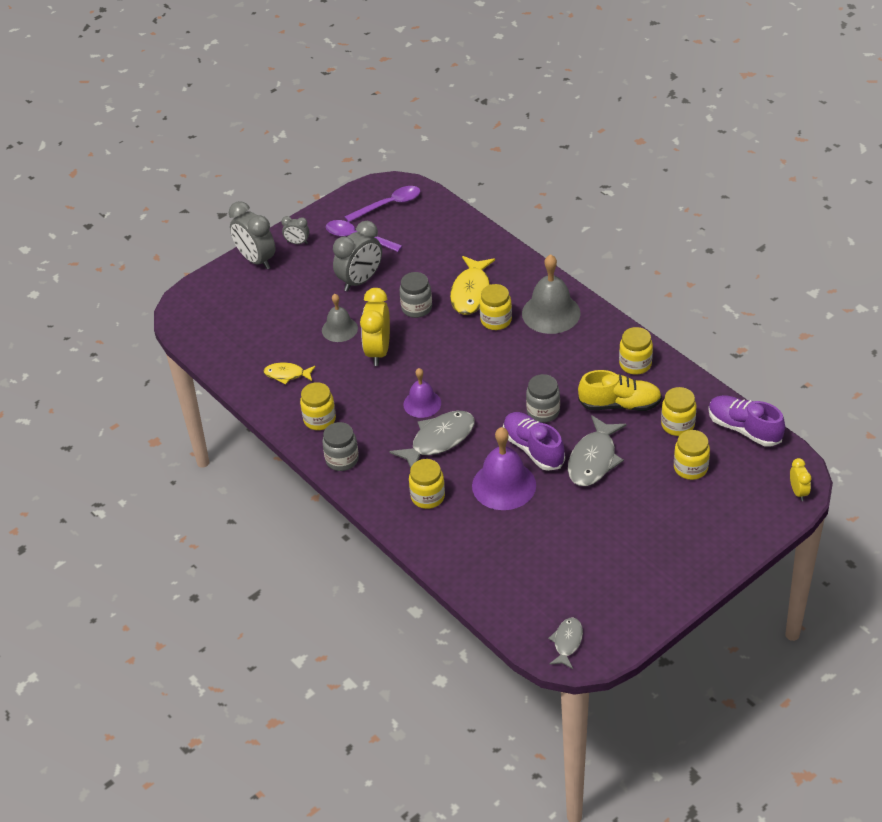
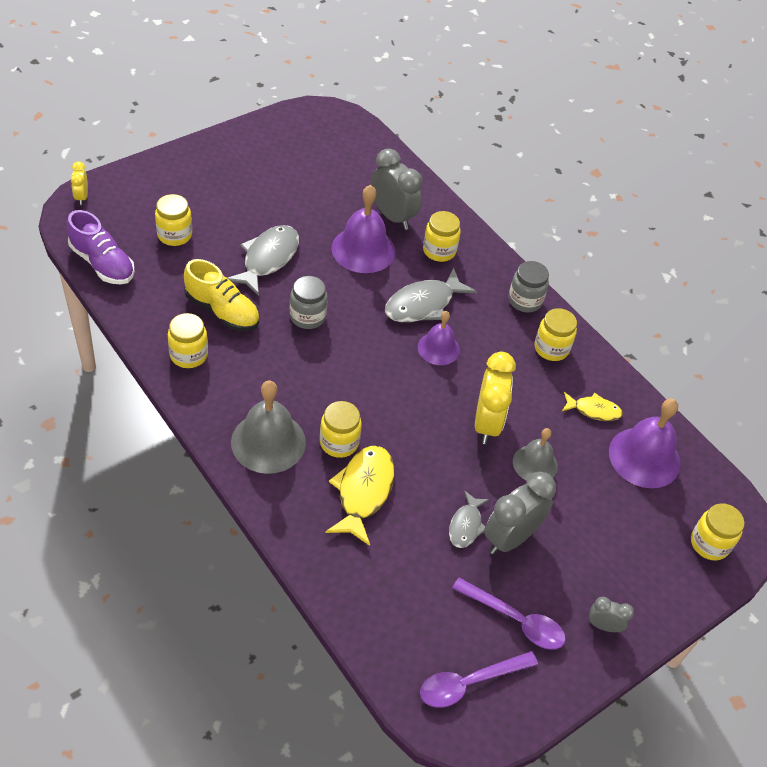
camera: 175 degrees right, 5 degrees up
grey clock [229,201,276,269] -> grey clock moved to [371,148,423,230]
grey jar [400,272,432,318] -> none
purple shoe [503,412,565,471] -> none
grey fish [548,618,583,669] -> grey fish moved to [449,491,489,548]
yellow shoe [578,370,662,411] -> yellow shoe turned 150 degrees counterclockwise [184,259,259,331]
yellow jar [661,387,696,436] -> yellow jar moved to [691,503,744,560]
none -> purple bell [609,399,681,488]

